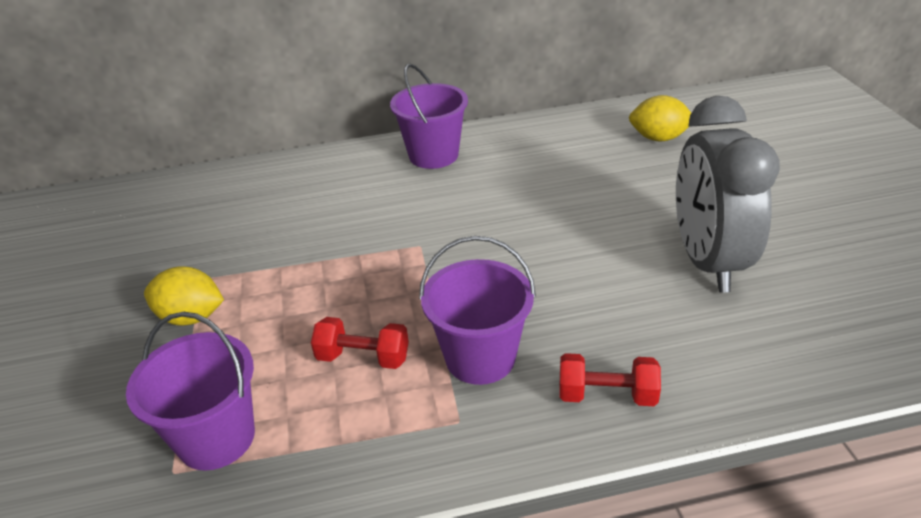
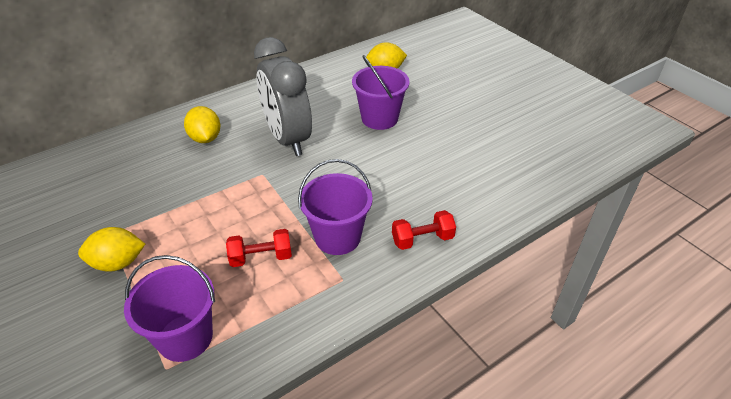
camera: 25 degrees left, 5 degrees up
purple bucket [390,64,468,169] -> purple bucket moved to [352,55,410,130]
grey clock [676,96,780,292] -> grey clock moved to [254,37,312,156]
none -> yellow lemon [184,106,220,143]

